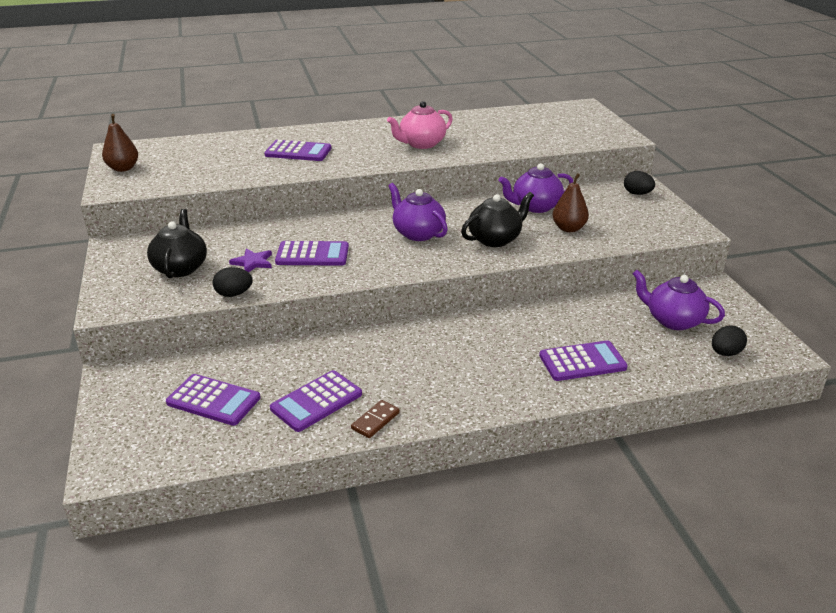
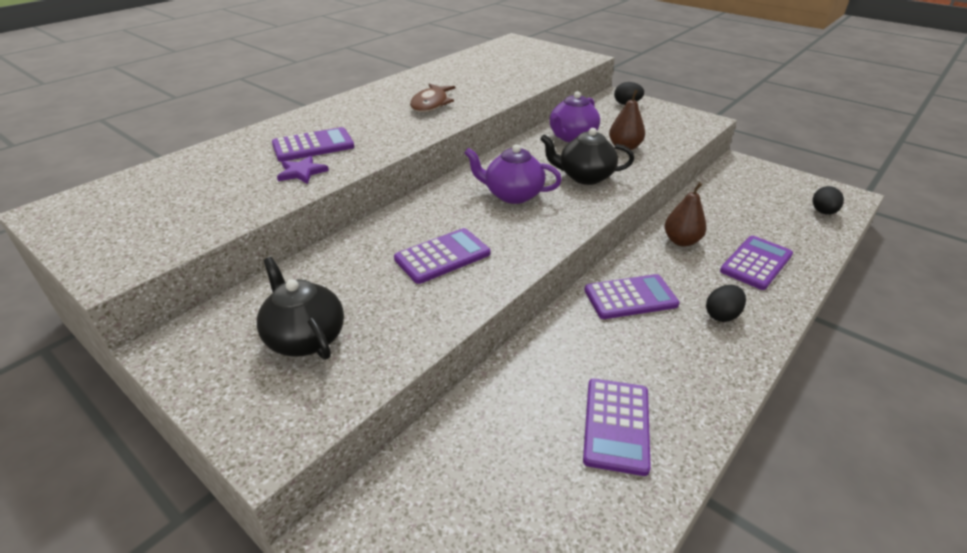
camera: 35 degrees left, 5 degrees up
brown pear [102,114,138,172] -> brown pear moved to [665,182,707,246]
purple calculator [166,374,260,426] -> purple calculator moved to [584,274,679,319]
black egg [213,267,253,297] -> black egg moved to [706,285,746,322]
purple star [229,248,272,272] -> purple star moved to [277,156,329,184]
brown domino [351,400,400,438] -> none
pink teapot [387,101,453,149] -> brown fish [410,84,455,112]
black teapot [461,192,534,247] -> black teapot turned 105 degrees counterclockwise [540,128,634,185]
purple teapot [632,270,725,330] -> none

